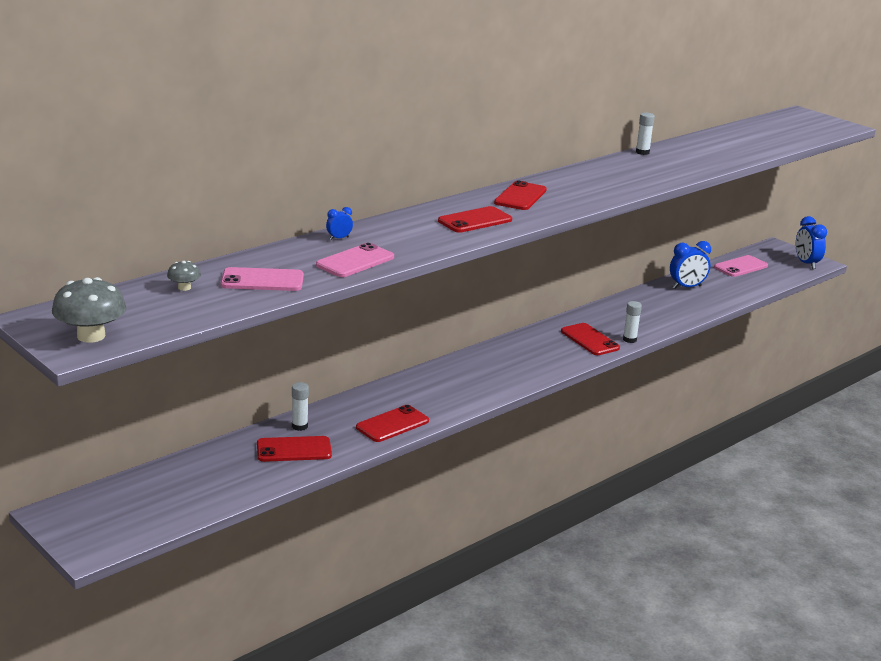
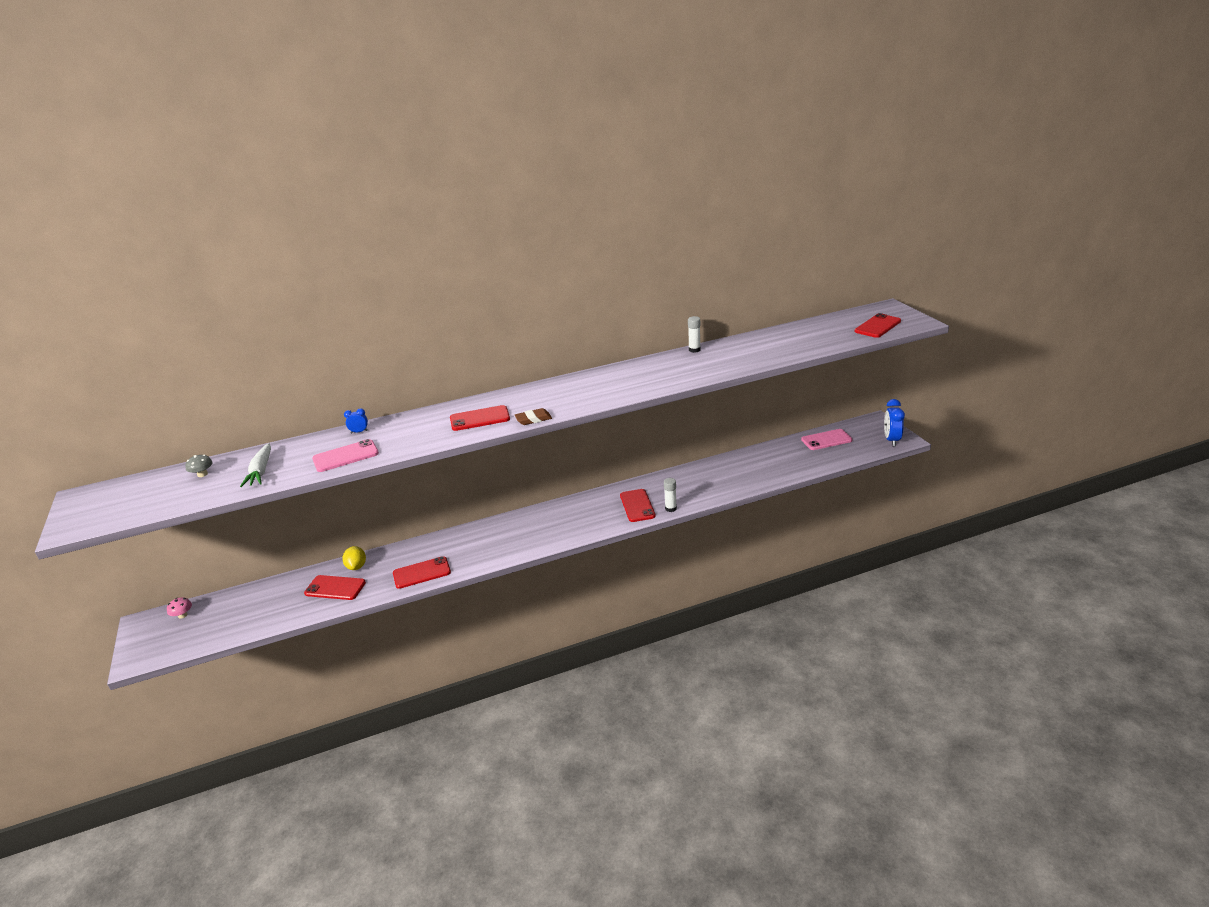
camera: 25 degrees right, 5 degrees up
grey mushroom [52,277,126,343] -> none
pink phone [221,267,304,291] -> white carrot [240,443,271,487]
white glue stick [292,382,309,431] -> yellow lemon [342,546,366,570]
red phone [494,180,547,210] -> red phone moved to [855,313,901,338]
blue clock [670,241,711,289] -> none
none -> pink mushroom [167,597,192,619]
none -> brown eraser [515,408,552,425]

